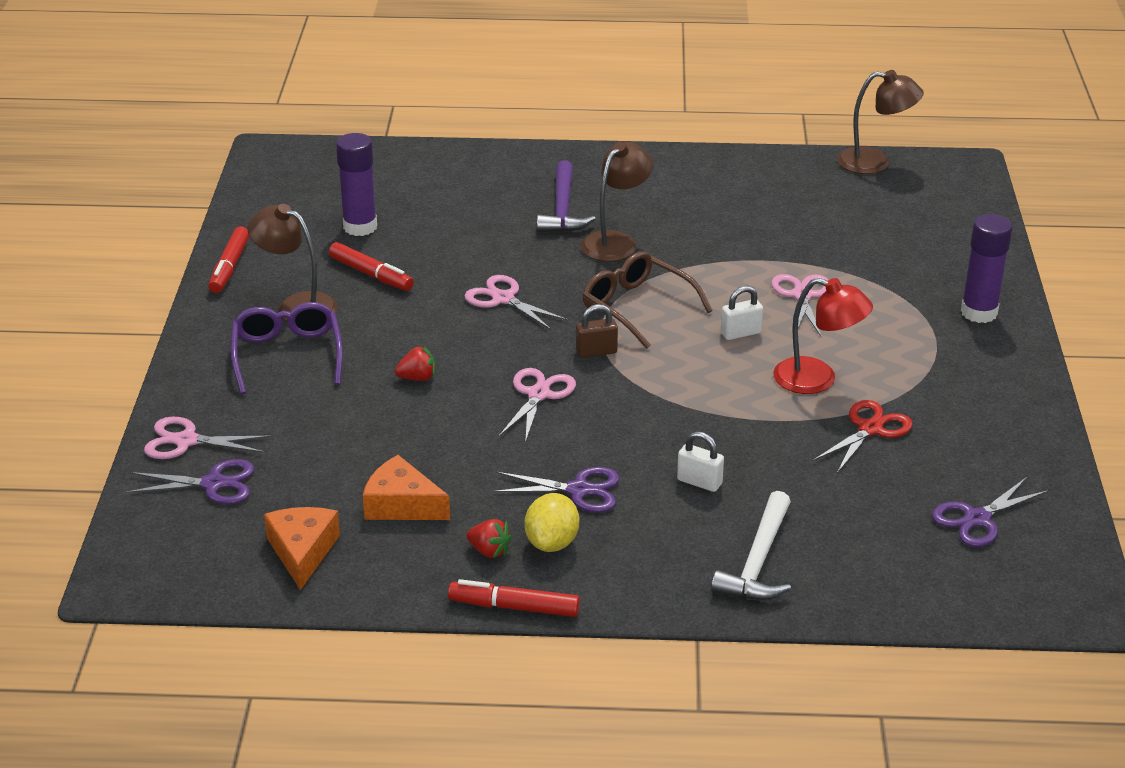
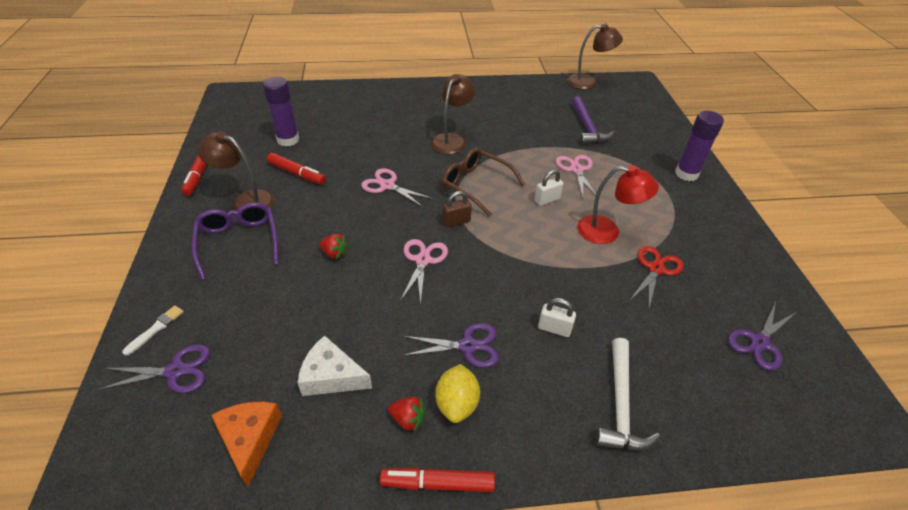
camera: 10 degrees left, 10 degrees up
pink scissors [144,417,271,459] -> white brush [122,305,184,355]
orange cheese [363,455,450,520] -> white cheese [297,335,372,396]
red strawberry [395,346,435,381] -> red strawberry turned 45 degrees clockwise [319,234,348,259]
purple hammer [537,161,596,233] -> purple hammer moved to [571,96,614,144]

